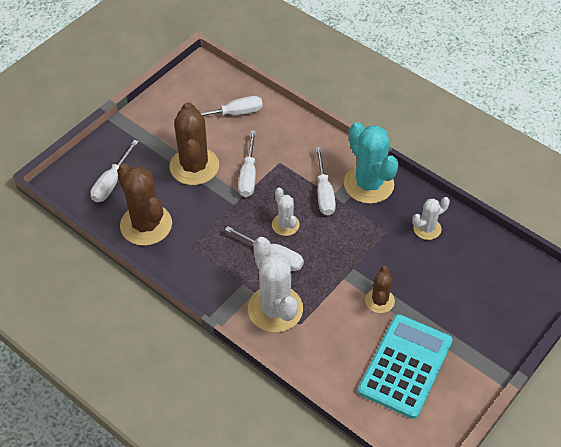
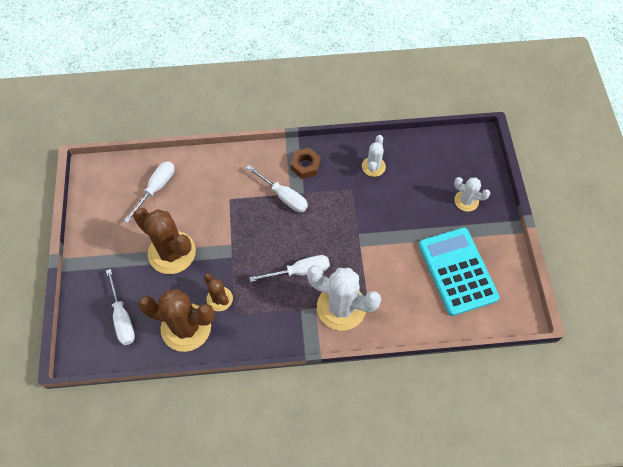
camera: 45 degrees left, 10 degrees up
white screwdriver [238,131,256,197] -> none
white cactus [272,188,300,236] -> white cactus moved to [454,177,490,212]
turquoise cactus [344,122,399,204] -> brown nut [291,148,321,179]
brown cactus [365,266,395,313] -> brown cactus moved to [204,273,233,311]

